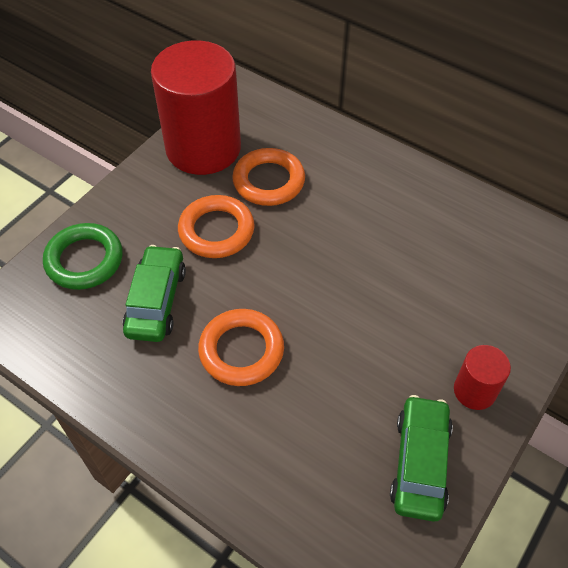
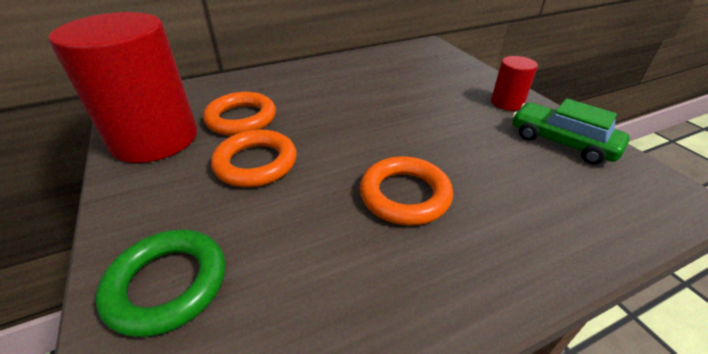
camera: 60 degrees left, 15 degrees down
green car [123,245,186,342] -> none

